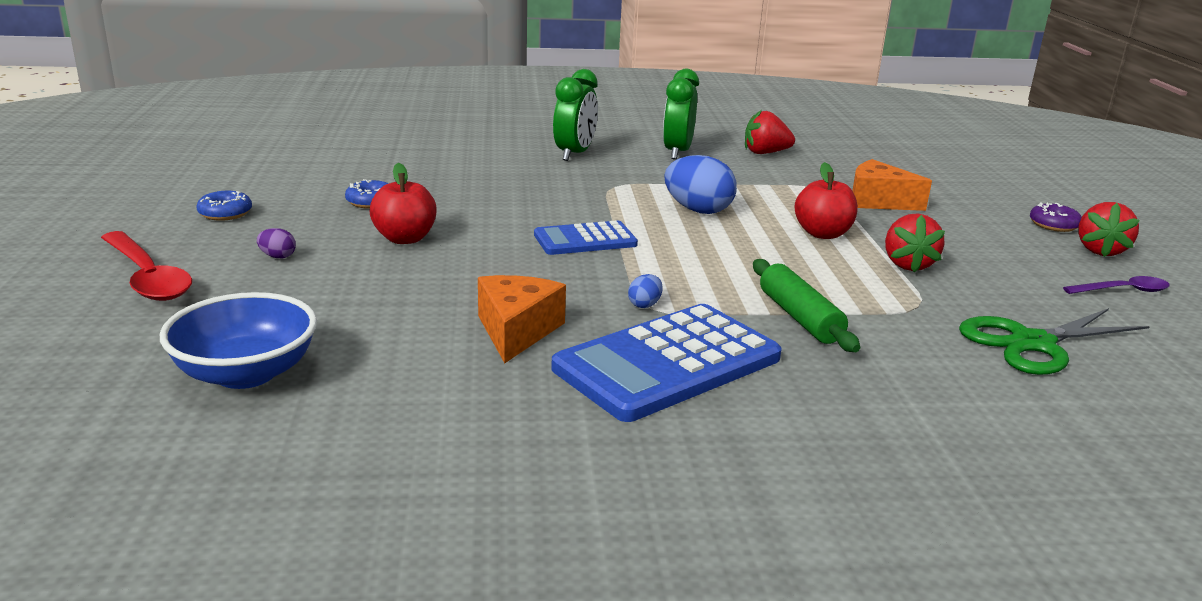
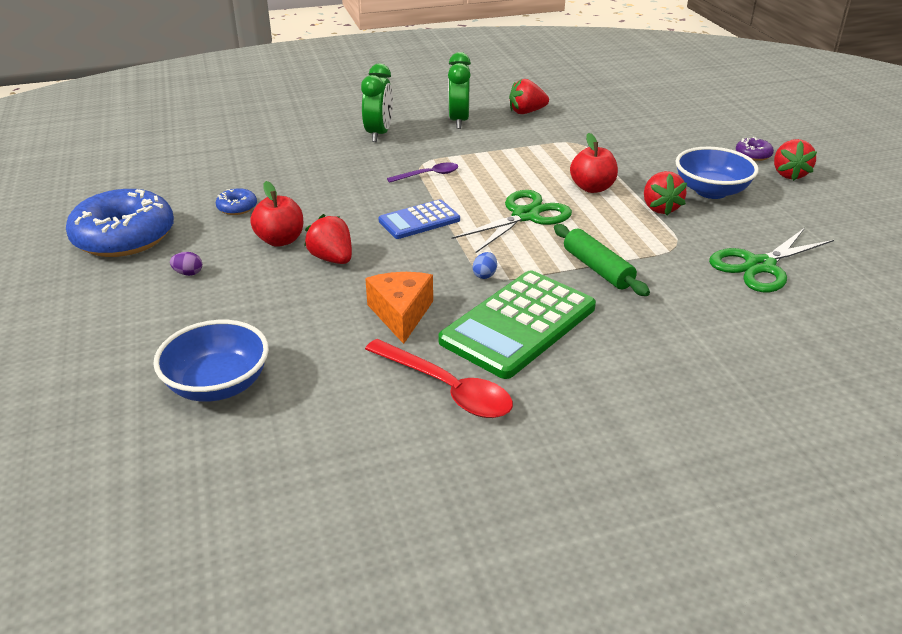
camera: 10 degrees left, 10 degrees up
red spoon [101,231,192,301] -> red spoon moved to [365,339,513,418]
blue donut [196,191,252,221] -> blue donut [66,189,174,257], size x2.37
blue calculator [551,304,782,422] -> green calculator [439,270,596,379]
blue egg [664,155,737,214] -> none
orange cheese [852,159,932,211] -> none
purple spoon [1063,276,1170,294] -> purple spoon moved to [387,163,458,183]
none -> red strawberry [304,214,352,264]
none -> green scissors [452,190,572,253]
none -> blue bowl [676,147,759,199]

